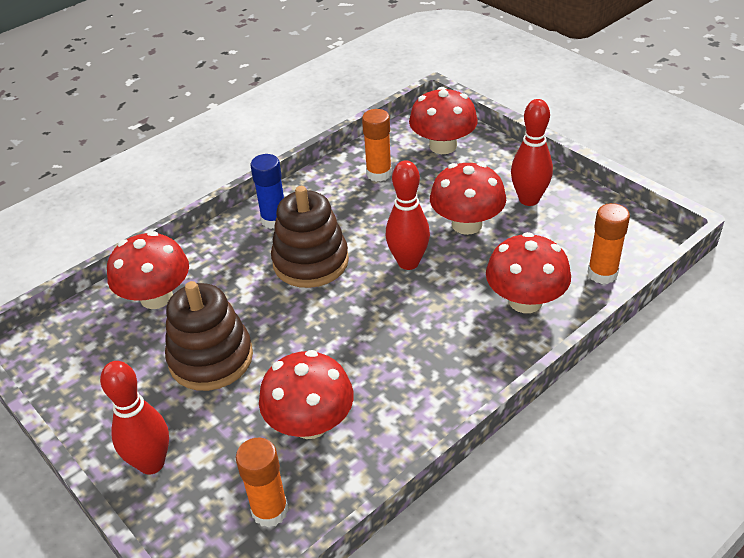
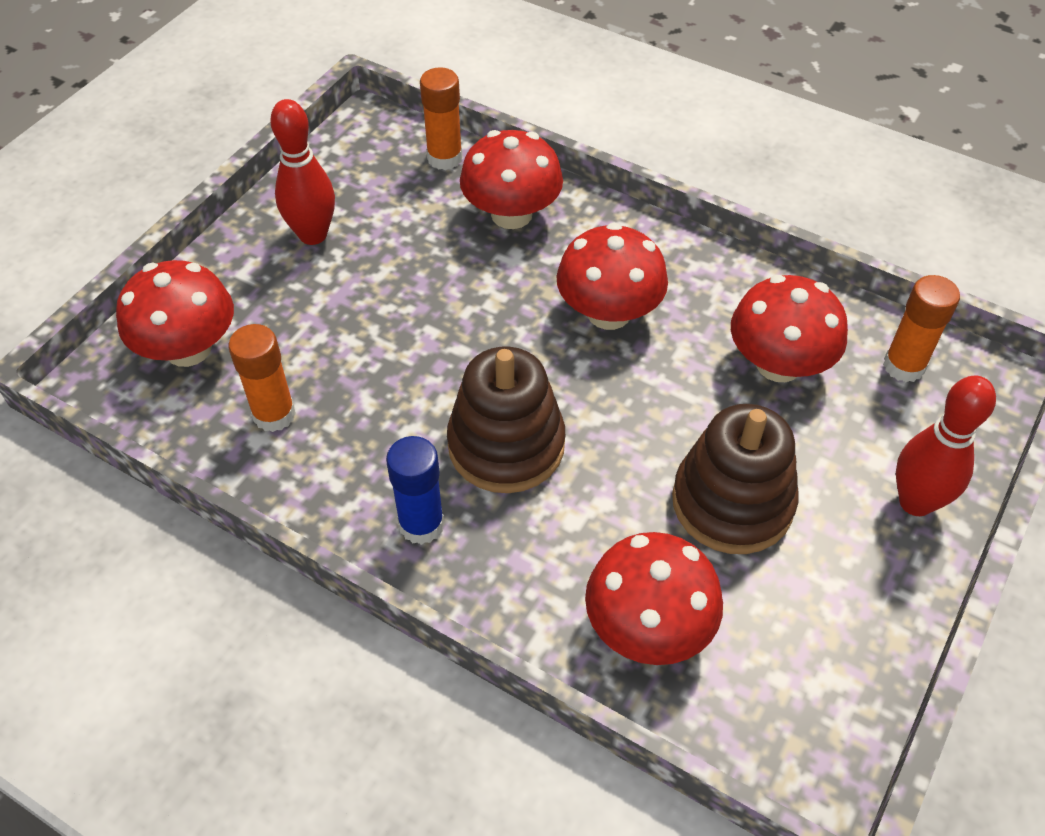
camera: 110 degrees left, 10 degrees up
red bowling pin [386,160,430,270] -> none
red mushroom [430,162,506,235] -> red mushroom moved to [556,223,668,330]

